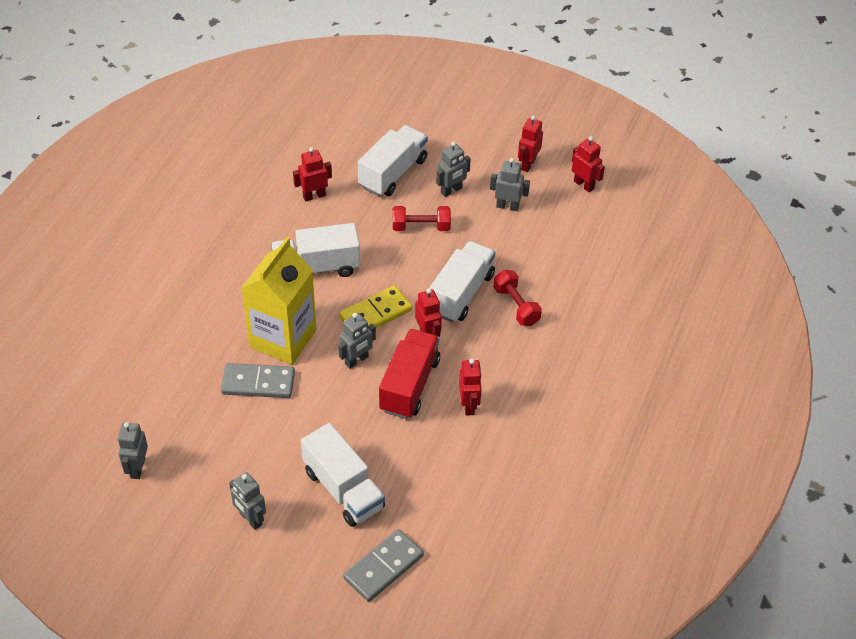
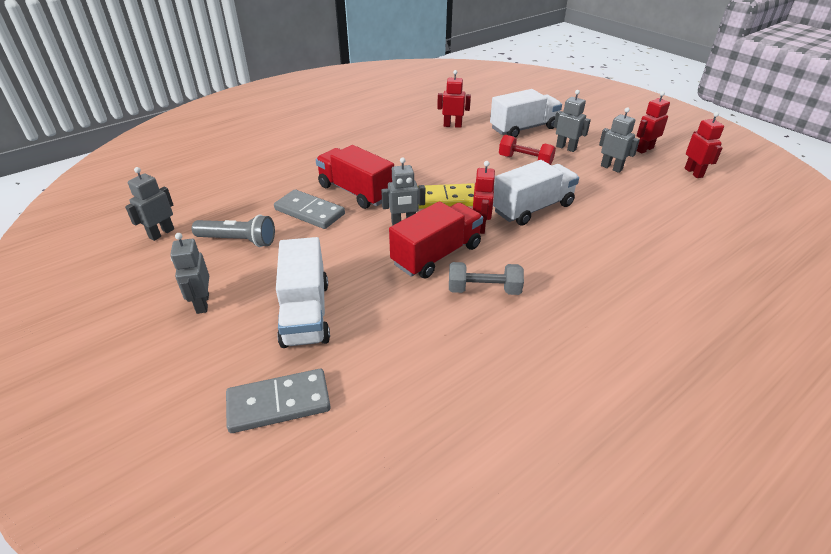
camera: 30 degrees right, 10 degrees down
yellow carton [242,237,316,365] -> red truck [316,145,394,209]
white truck [271,223,360,277] -> none
grey robot [436,141,471,197] -> grey robot turned 135 degrees counterclockwise [554,90,591,152]
red robot [459,359,482,416] -> grey dumbbell [449,262,524,295]
red dumbbell [493,270,542,326] -> none
none -> grey flashlight [192,215,275,247]

